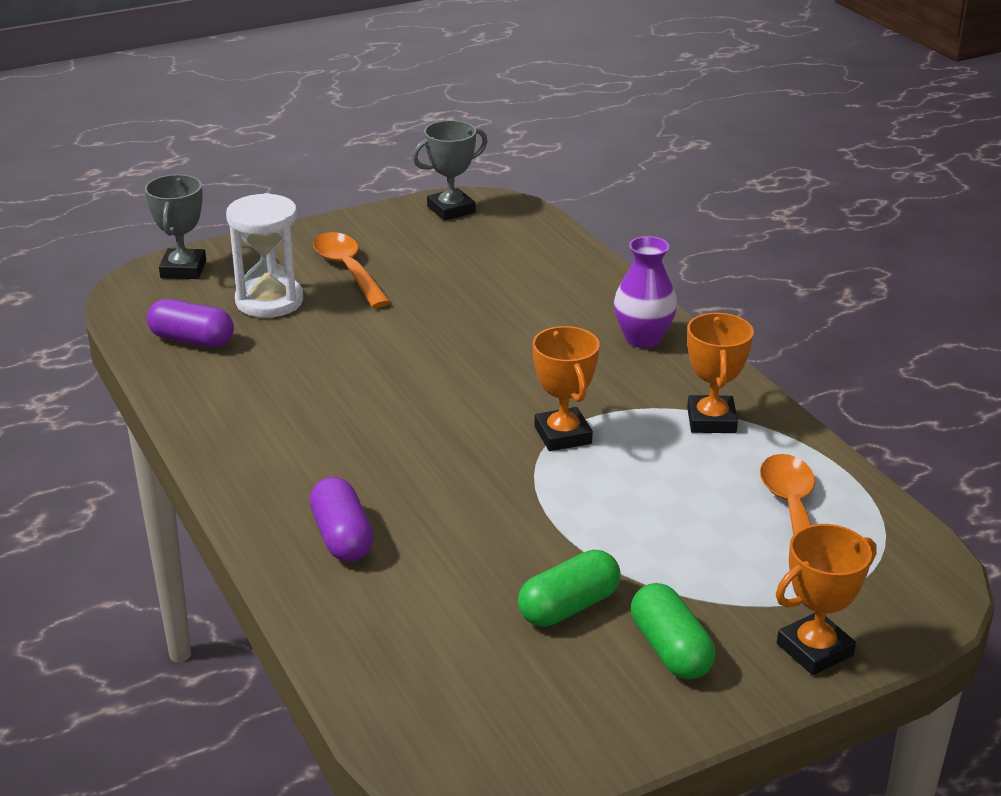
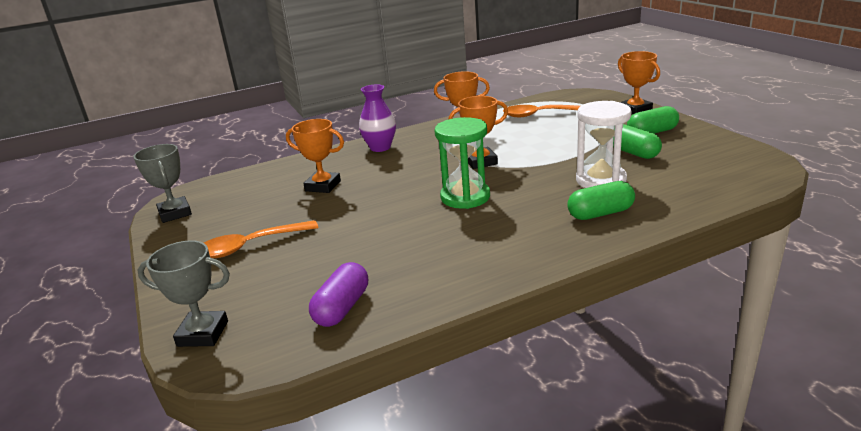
camera: 85 degrees left, 5 degrees down
white hourglass [226,193,303,318] -> white hourglass moved to [576,101,631,188]
purple capsule [310,477,374,562] -> green capsule [567,181,635,220]
none -> orange trophy [286,119,344,193]
none -> green hourglass [434,117,490,209]

